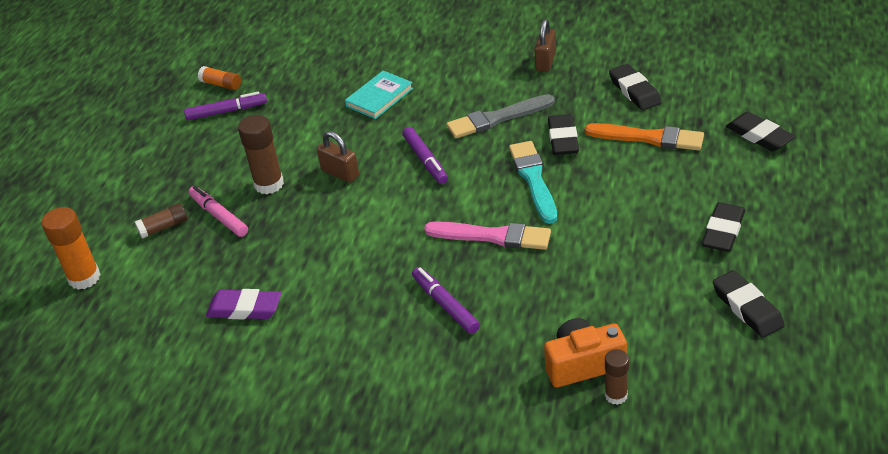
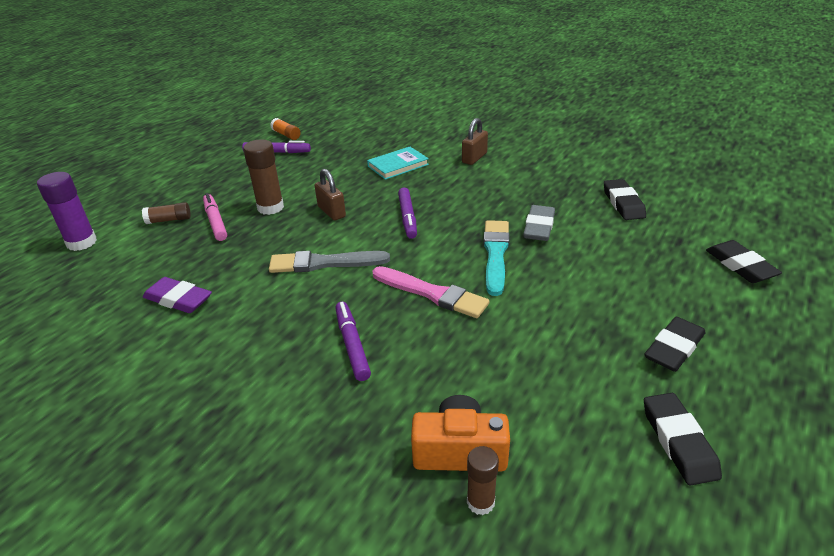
camera: 15 degrees right, 5 degrees down
orange glue stick [42,207,101,290] -> purple glue stick [37,172,97,251]
grey brush [446,94,555,139] -> grey brush moved to [269,251,390,273]
brown padlock [534,19,556,72] -> brown padlock moved to [462,118,488,165]
black eraser [548,114,579,155] -> grey eraser [523,205,555,241]
orange brush [585,123,704,151] -> none

